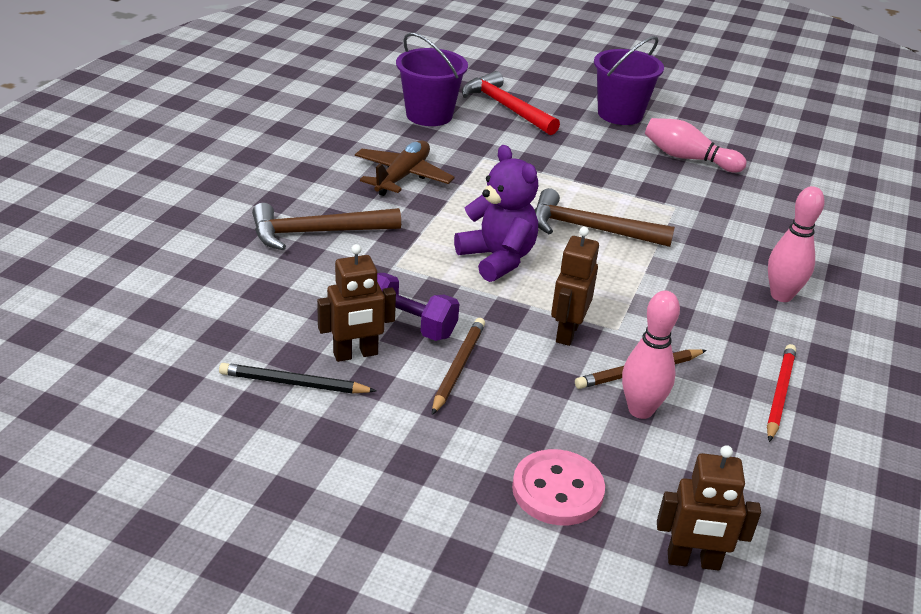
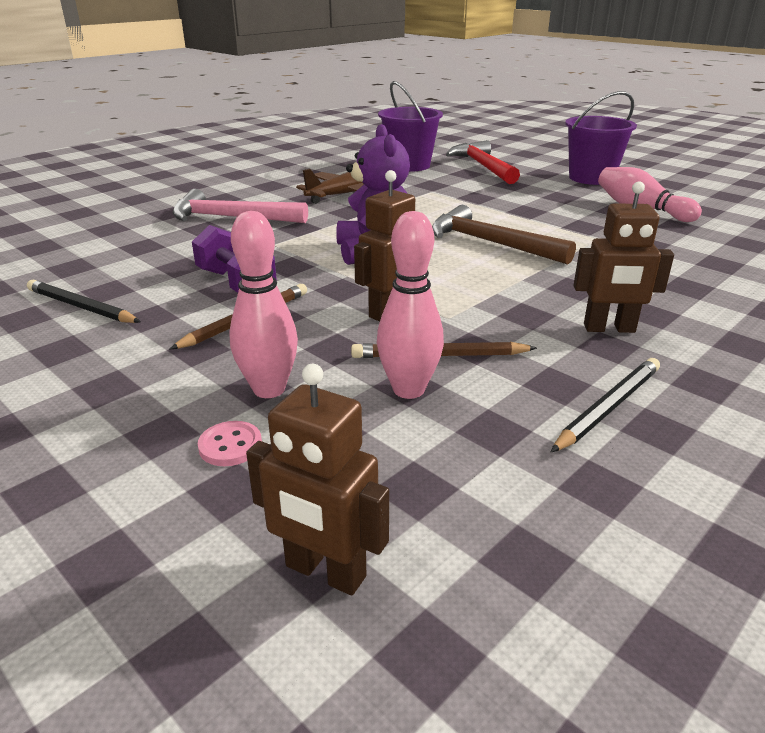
camera: 25 degrees right, 5 degrees down
brown hammer [252,203,401,250] -> pink hammer [172,189,308,223]
brown robot [317,244,396,362] -> brown robot moved to [573,181,674,333]
pink button [512,449,605,525] -> pink button [198,421,262,466], size x0.52
red pencil [767,344,796,442] -> black pencil [551,358,660,452]
pink bowling pin [768,186,825,302] -> pink bowling pin moved to [229,211,298,398]

